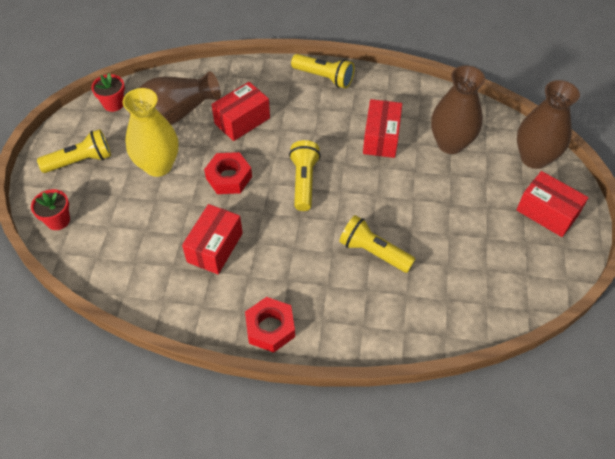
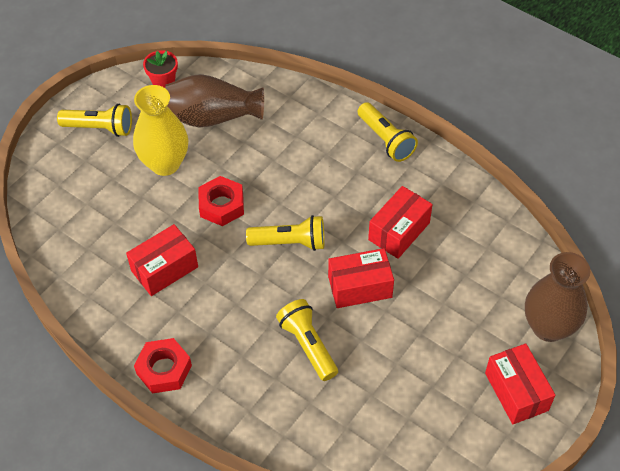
camera: 30 degrees right, 0 degrees up
red flower pot [31,189,70,230] -> none
red box [211,82,270,141] -> red box moved to [328,248,394,308]
yellow flashlight [289,140,321,211] -> yellow flashlight turned 60 degrees clockwise [246,215,325,251]
brown vase [431,66,485,154] -> none

